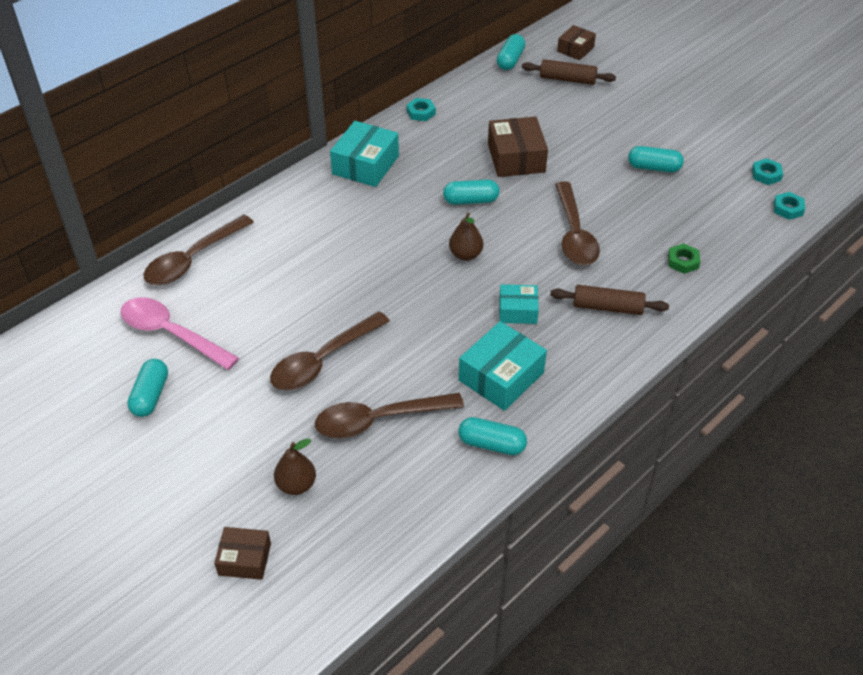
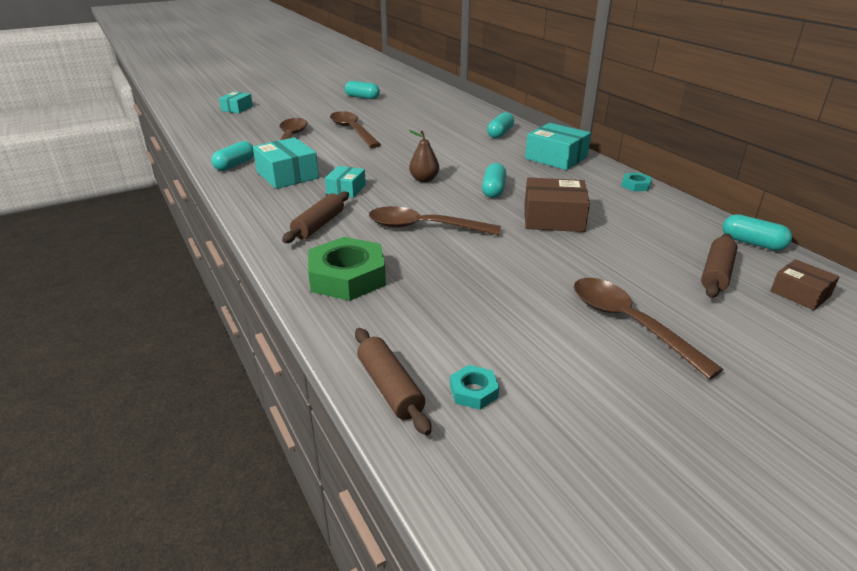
camera: 105 degrees right, 15 degrees down
pink spoon [120,297,239,370] -> none
brown spoon [143,215,254,285] -> brown spoon moved to [574,278,724,379]
brown box [214,527,271,580] -> turquoise box [219,92,253,113]
brown pear [274,439,316,495] -> none
turquoise capsule [628,146,684,173] -> turquoise capsule moved to [487,112,514,138]
green nut [668,243,700,274] -> green nut [308,237,386,301], size x2.15
turquoise nut [773,192,805,220] -> brown rolling pin [355,328,432,435]

